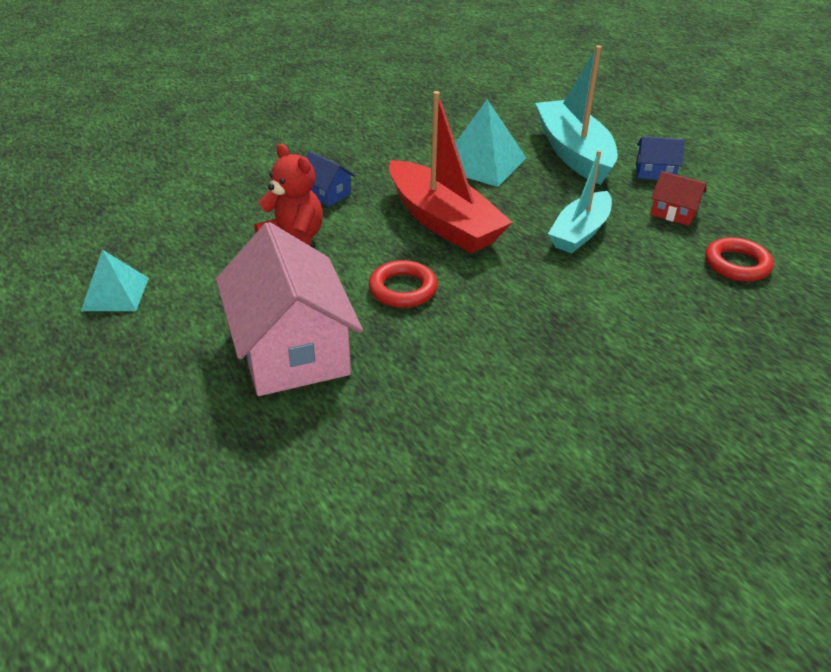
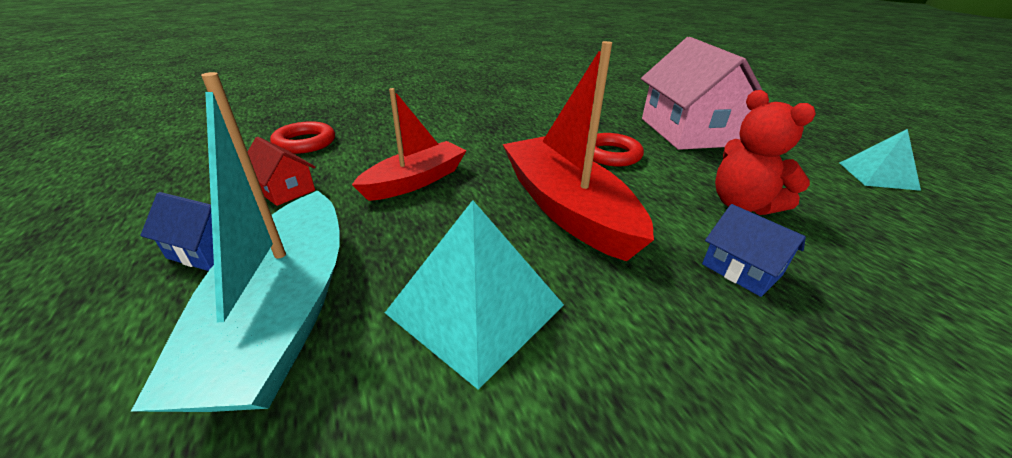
camera: 170 degrees left, 5 degrees down
turquoise boat [548,150,612,253] -> red boat [352,88,467,201]

